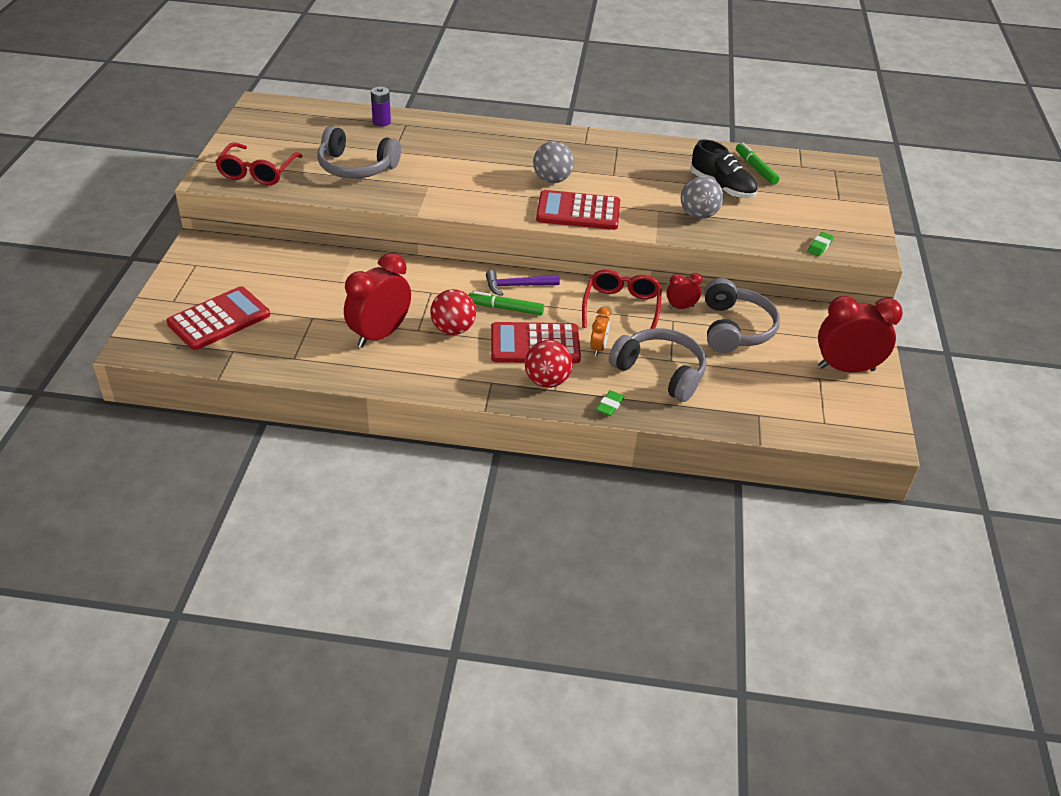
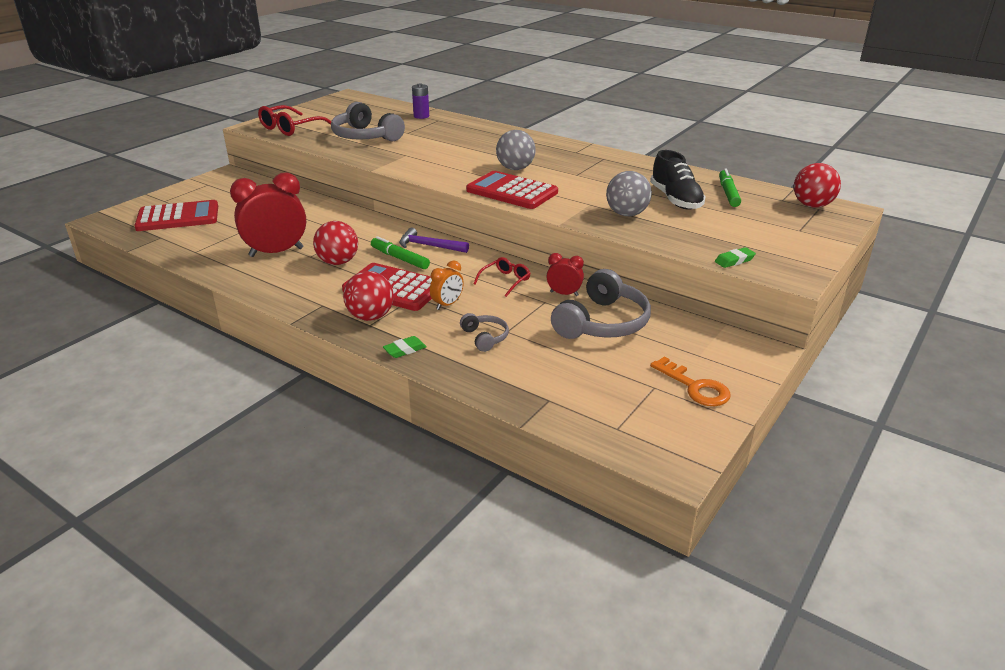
camera: 30 degrees right, 10 degrees down
red glasses [582,269,662,329] -> red glasses [473,257,531,297], size x0.58
grey headphones [609,328,706,402] -> grey headphones [460,313,509,352], size x0.50
red clock [818,296,903,372] -> orange key [650,356,731,406]
none -> red ball [794,163,841,208]

